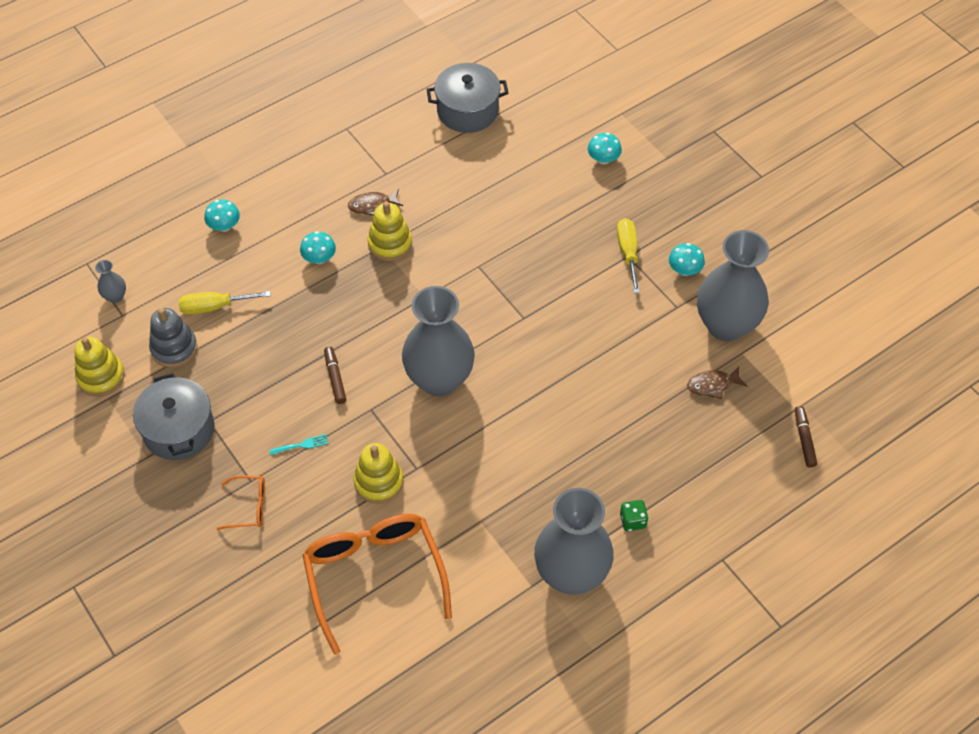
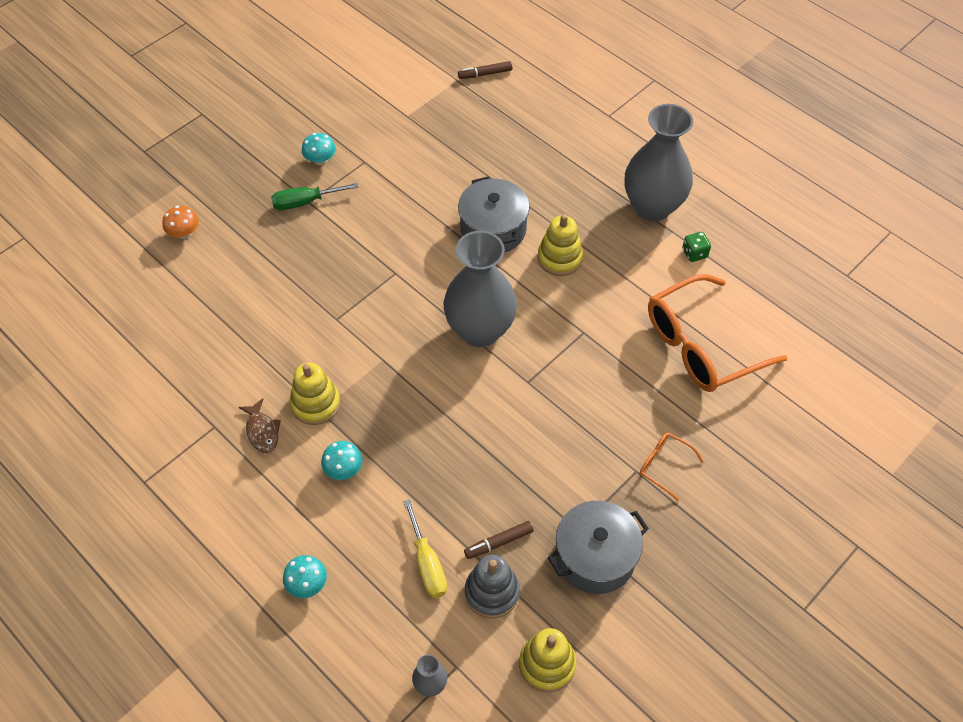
camera: 100 degrees left, 0 degrees up
orange glasses [217,475,265,530] -> orange glasses turned 45 degrees counterclockwise [639,432,704,501]
turquoise fork [270,434,329,455] -> none
brown marker [324,346,346,404] -> brown marker moved to [464,521,534,559]
yellow stacking toy [354,443,403,504] -> yellow stacking toy moved to [538,214,583,276]
grey pot [426,63,508,133] -> grey pot moved to [458,176,530,253]
turquoise mushroom [588,133,622,165] -> orange mushroom [162,206,199,239]
yellow screwdriver [617,218,640,293] -> green screwdriver [271,183,359,210]
green dice [620,500,649,531] -> green dice moved to [682,232,711,262]
brown fish [687,366,747,399] -> none
grey vase [697,230,769,341] -> none

